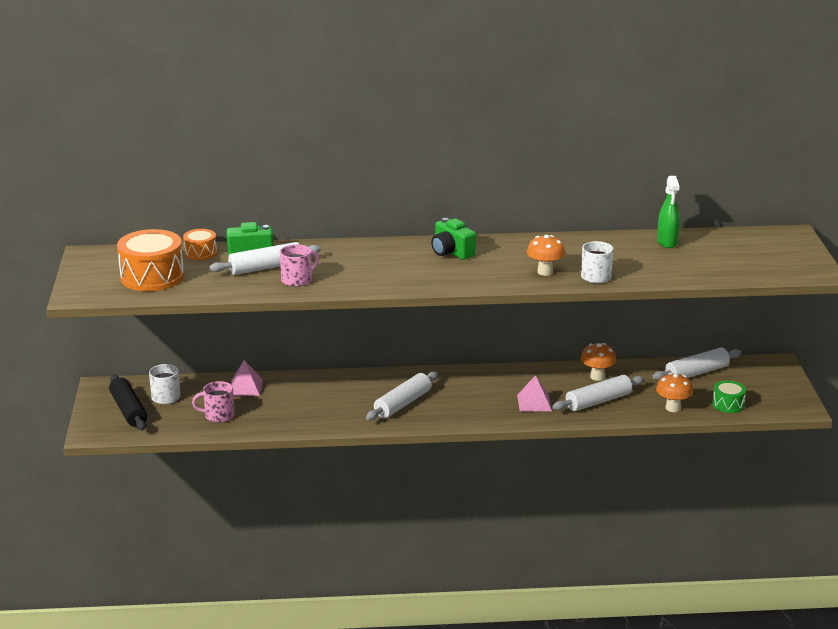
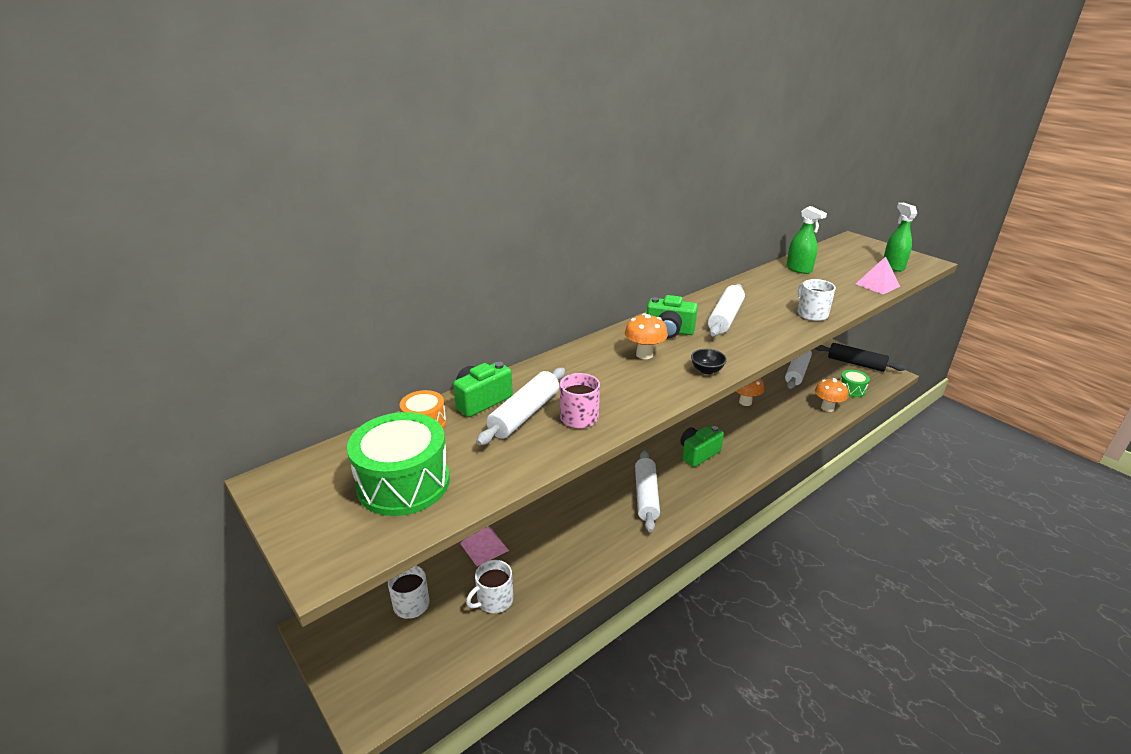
camera: 35 degrees left, 5 degrees up
black rolling pin [109,375,147,430] -> black rolling pin moved to [814,343,906,372]
orange drum [117,229,184,291] -> green drum [347,412,450,516]
pink mug [192,381,235,422] -> white mug [466,560,513,613]
pink pyramid [517,375,552,412] -> pink pyramid moved to [856,256,900,294]
orange mushroom [527,235,565,276] -> orange mushroom moved to [625,313,668,359]
white rolling pin [552,375,644,411] -> white rolling pin moved to [708,284,745,336]
none -> green camera [680,425,724,467]
none -> black bowl [691,349,727,374]
none -> green spray bottle [884,203,917,272]

